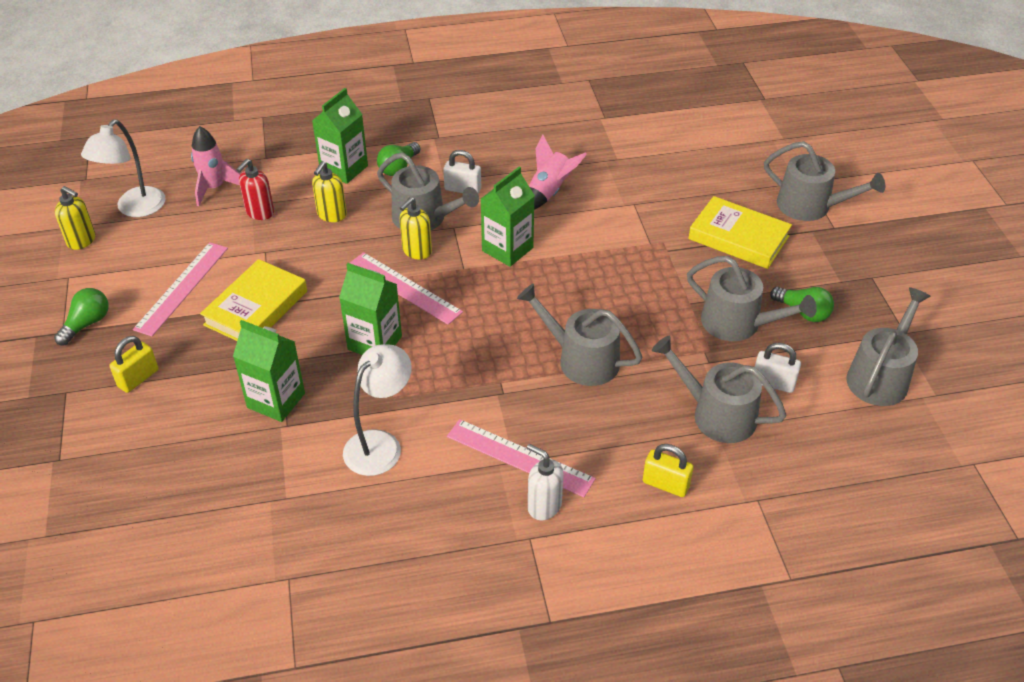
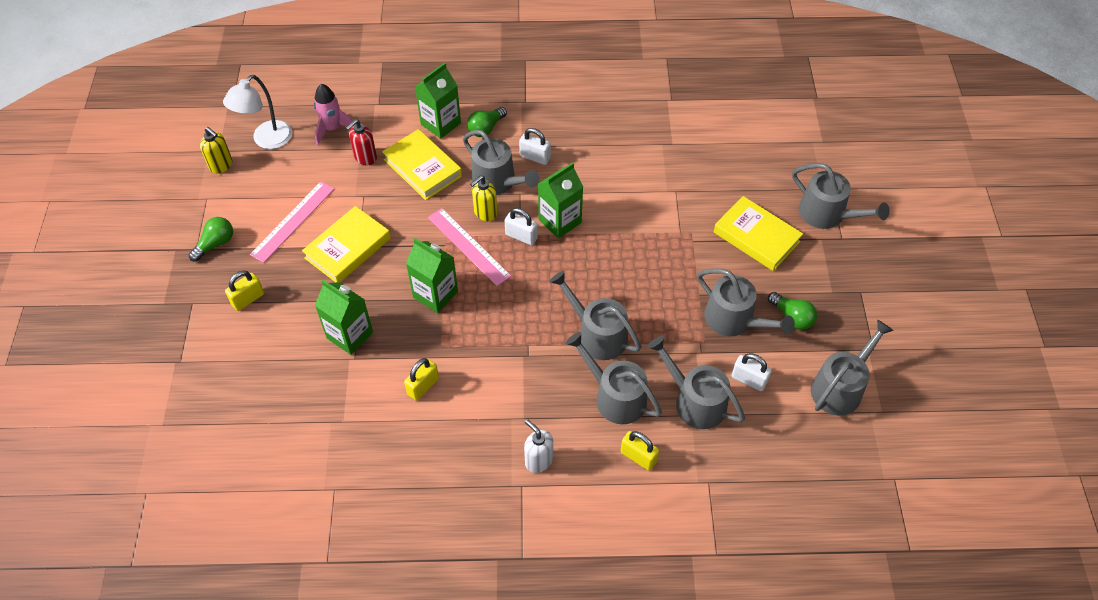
camera: 10 degrees right, 10 degrees up
yellow soap dispenser [312,161,347,222] -> yellow book [382,129,462,200]
white lamp [343,344,412,476] -> yellow padlock [404,358,439,401]
pink ruler [447,419,596,497] -> none
pink rocket [529,135,587,210] -> none
none -> white padlock [505,208,538,245]
none -> grey watering can [566,332,662,424]

